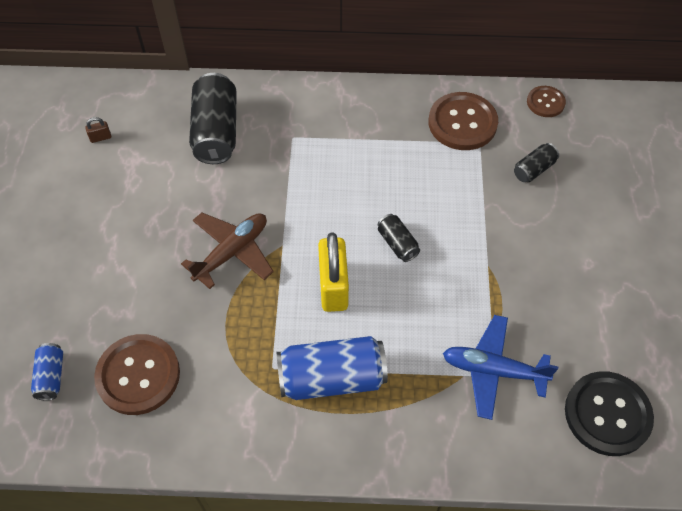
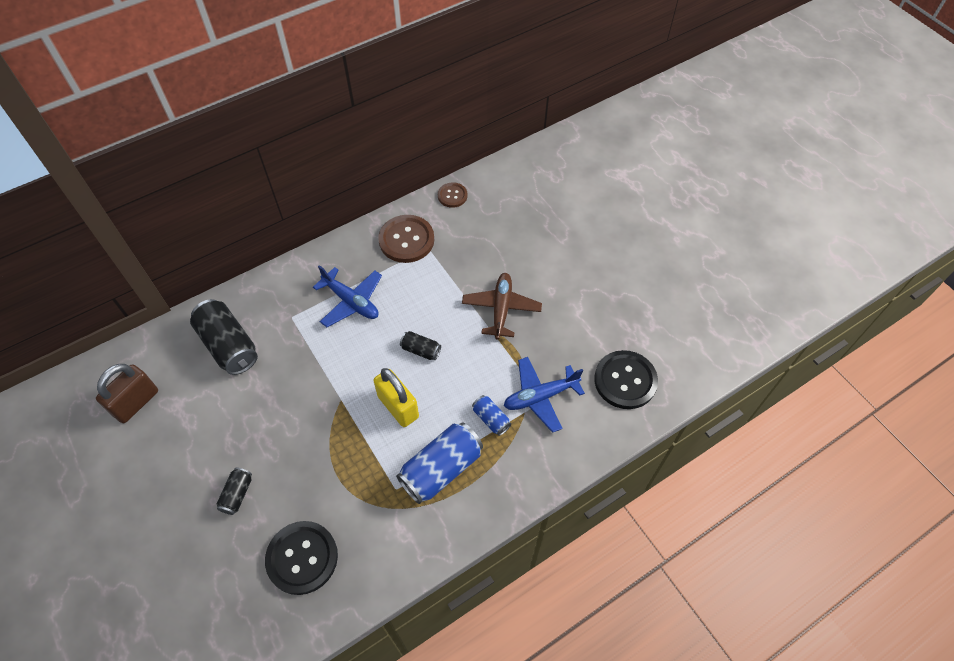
camera: 35 degrees left, 0 degrees up
blue can [31,343,63,400] -> blue can moved to [472,395,511,436]
brown padlock [85,117,111,143] -> brown padlock [96,364,158,423], size x2.46
brown button [94,334,180,415] -> black button [265,521,338,595]
brown plane [181,213,274,289] -> brown plane moved to [462,273,542,339]
black can [514,143,559,182] -> black can moved to [217,467,252,515]
none -> blue plane [313,265,382,327]

